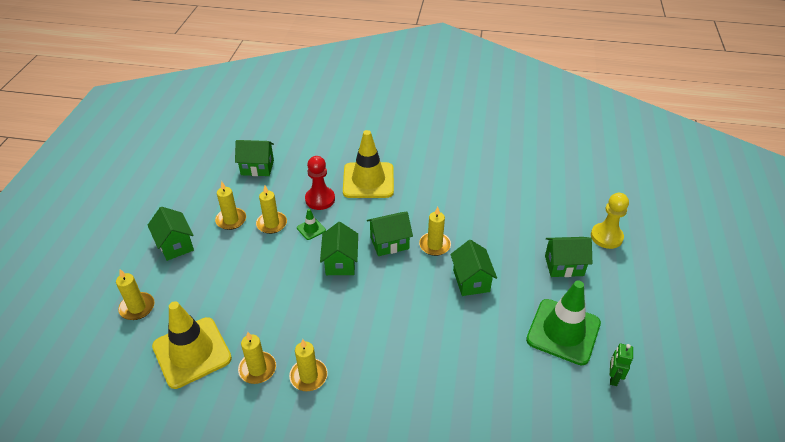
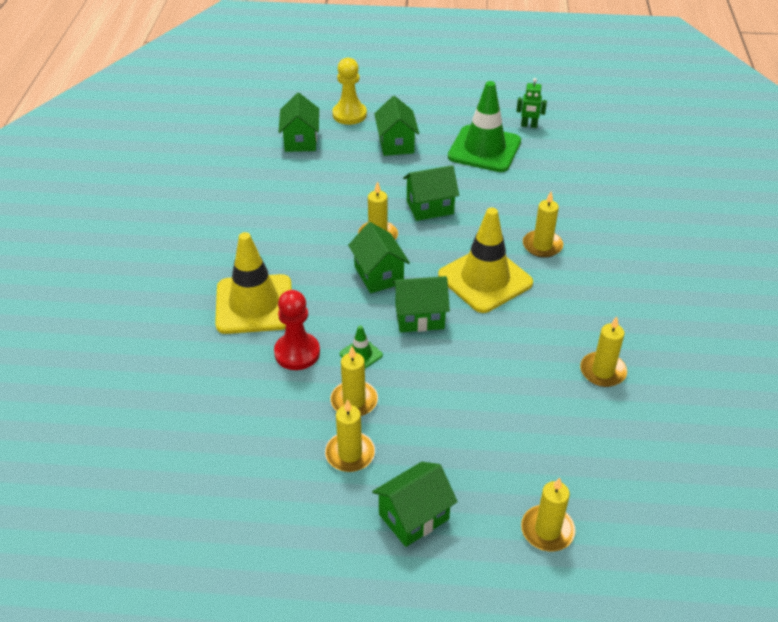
camera: 95 degrees left, 0 degrees up
yellow traffic cone [152,301,232,389] -> yellow traffic cone moved to [438,208,533,313]
green house [235,140,274,176] -> green house moved to [278,93,319,152]
yellow candle [289,339,328,391] -> yellow candle moved to [523,192,563,258]

